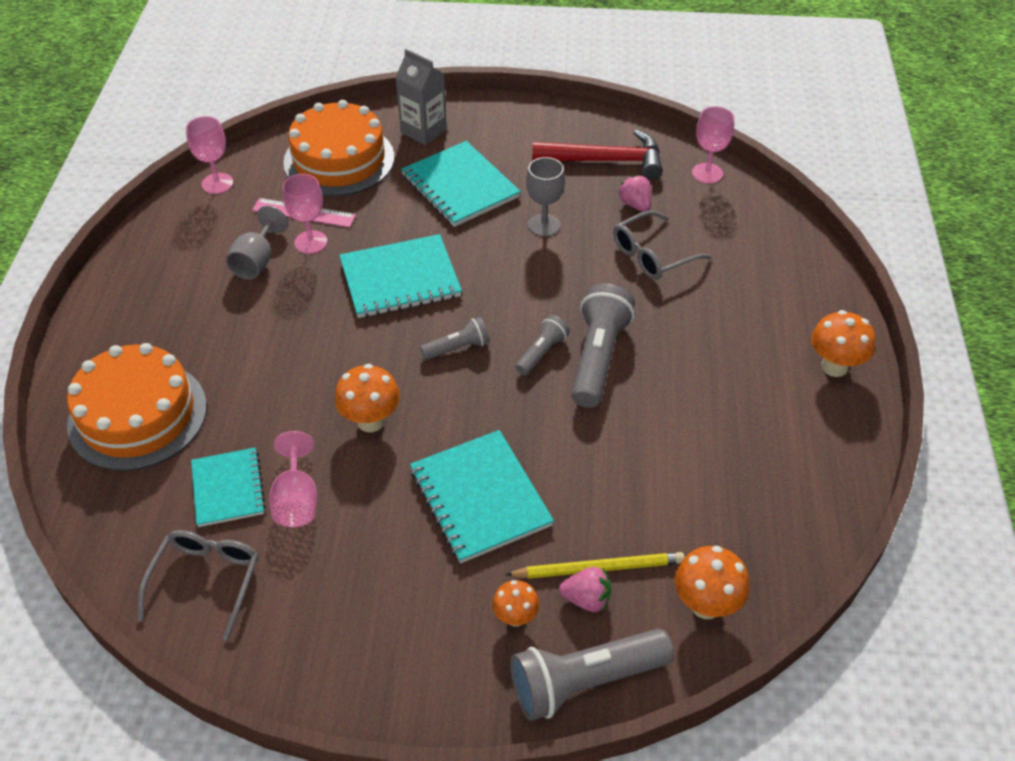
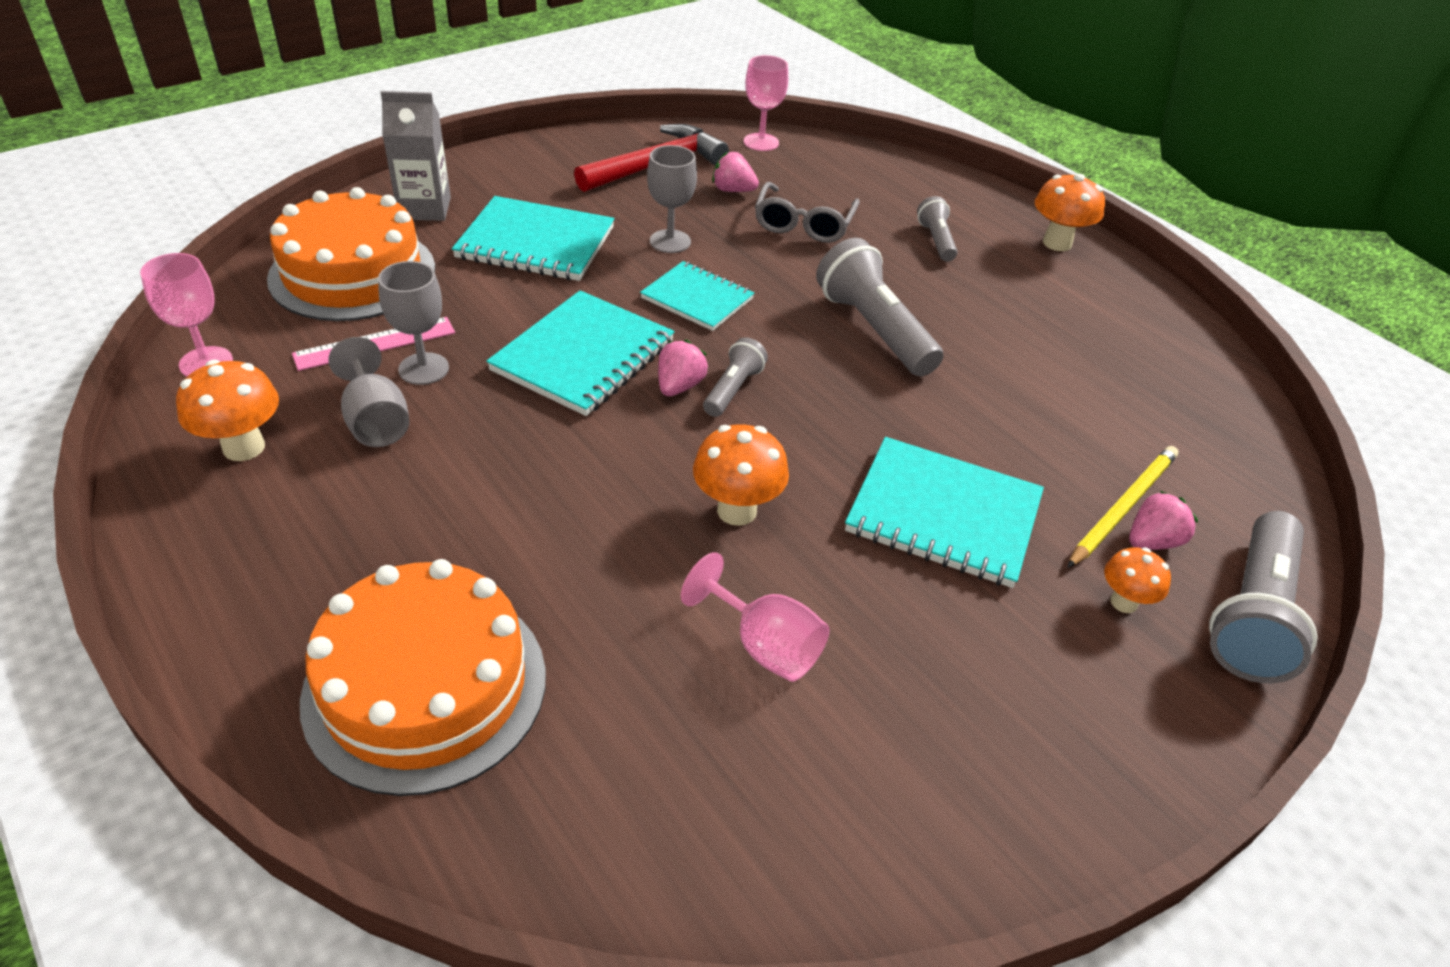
camera: 45 degrees left, 5 degrees down
grey glasses [138,530,259,641] -> none
turquoise notebook [191,448,266,527] -> turquoise notebook moved to [640,261,754,331]
pink goblet [283,174,328,254] -> grey goblet [378,261,449,385]
grey flashlight [515,315,570,375] -> grey flashlight moved to [917,196,958,262]
orange mushroom [675,546,750,619] -> orange mushroom moved to [176,360,279,461]
none -> pink strawberry [658,340,708,396]

